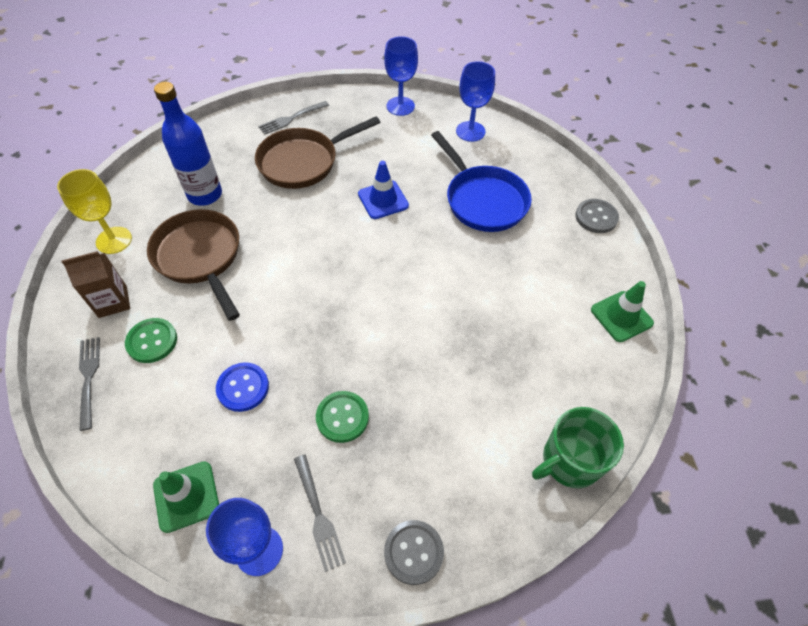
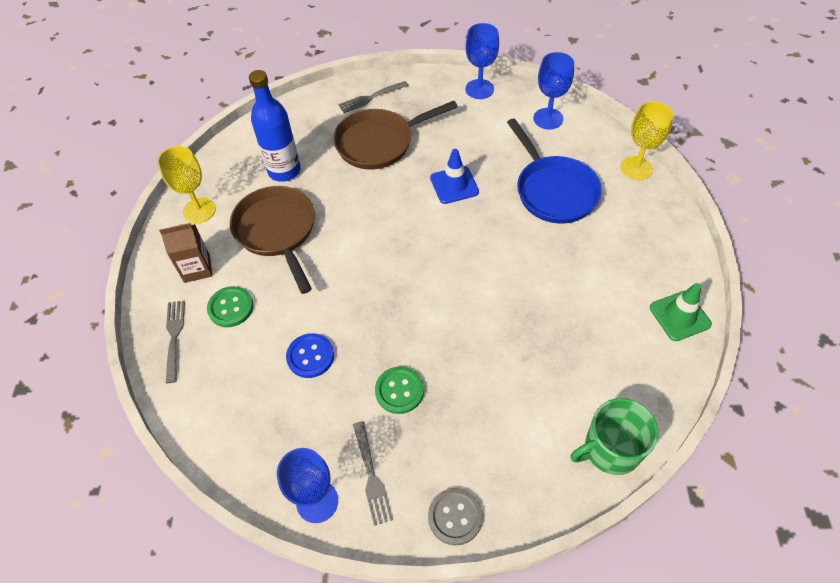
camera: 10 degrees right, 0 degrees up
green traffic cone [153,461,219,533] -> none
grey button [575,199,619,233] -> none
none -> yellow goblet [621,101,673,180]

